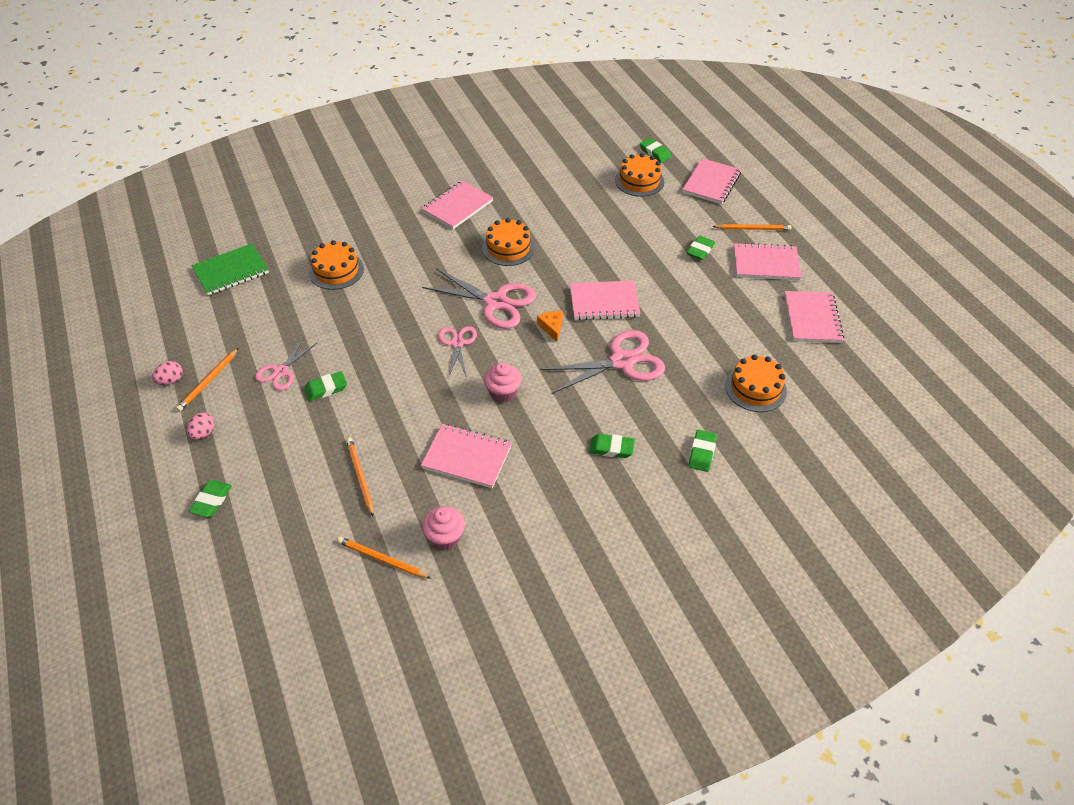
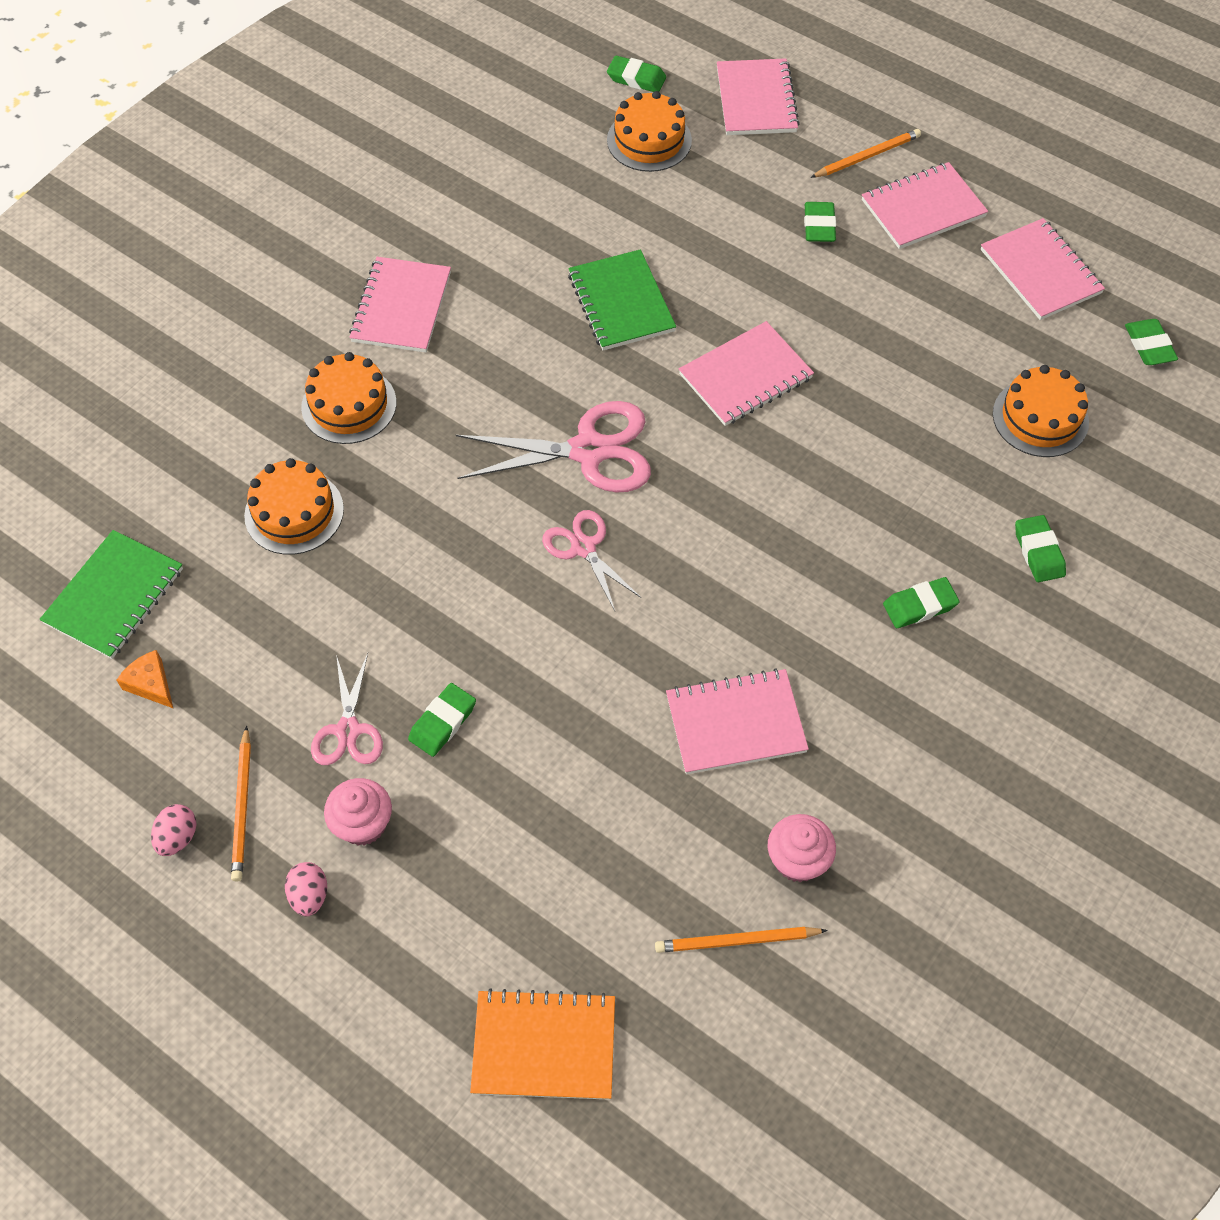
camera: 30 degrees left, 10 degrees up
green eraser [189,480,232,517] -> green eraser moved to [1125,319,1178,365]
orange pencil [346,438,373,516] -> none
orange cake [482,218,535,266] -> orange cake moved to [301,352,396,444]
pink cupcake [484,362,522,403] -> pink cupcake moved to [324,778,392,846]
orange cheese [537,311,563,342] -> orange cheese moved to [117,650,173,708]
pink scissors [540,330,665,394] -> none
none -> orange notebook [470,988,615,1100]
none -> green notebook [568,249,676,350]

